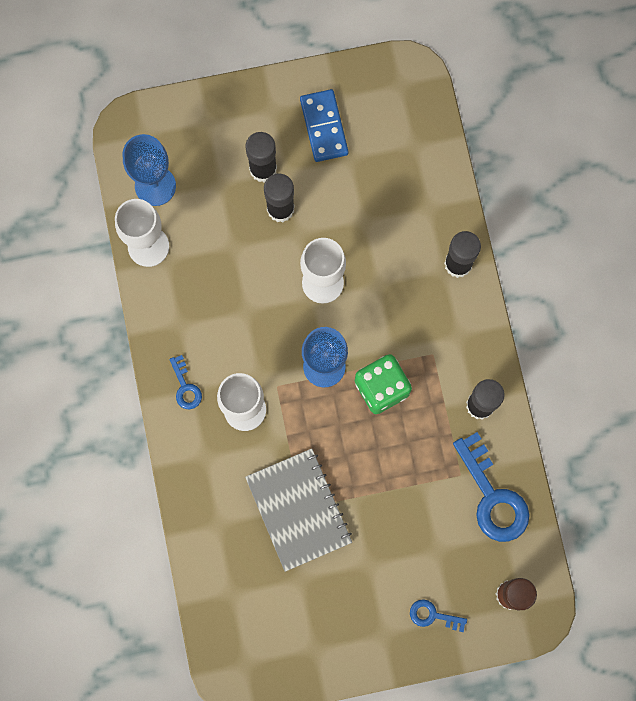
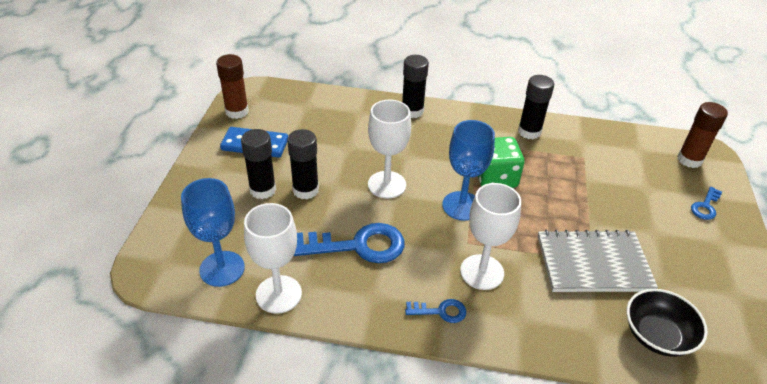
camera: 70 degrees left, 35 degrees down
blue key [453,432,530,542] -> blue key moved to [294,223,405,263]
none -> brown glue stick [216,54,249,119]
none -> black bowl [627,289,708,357]

